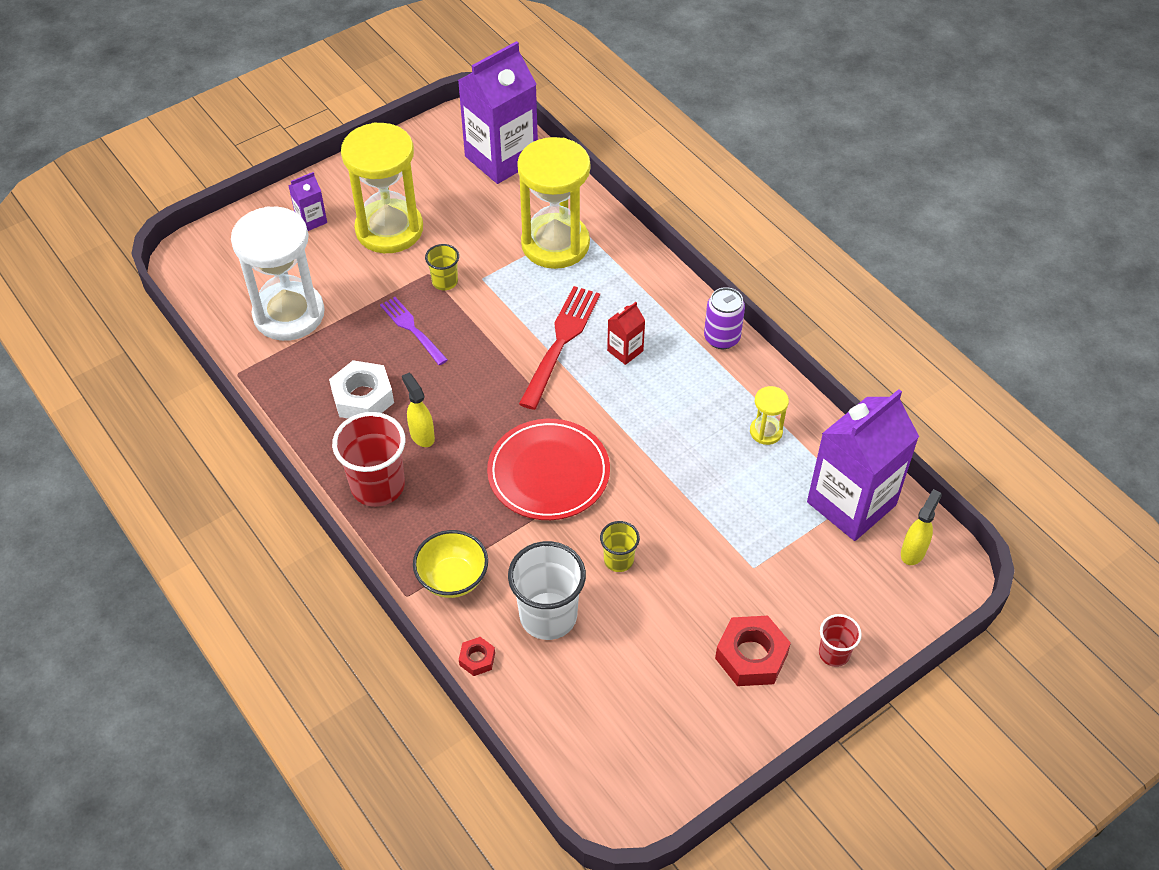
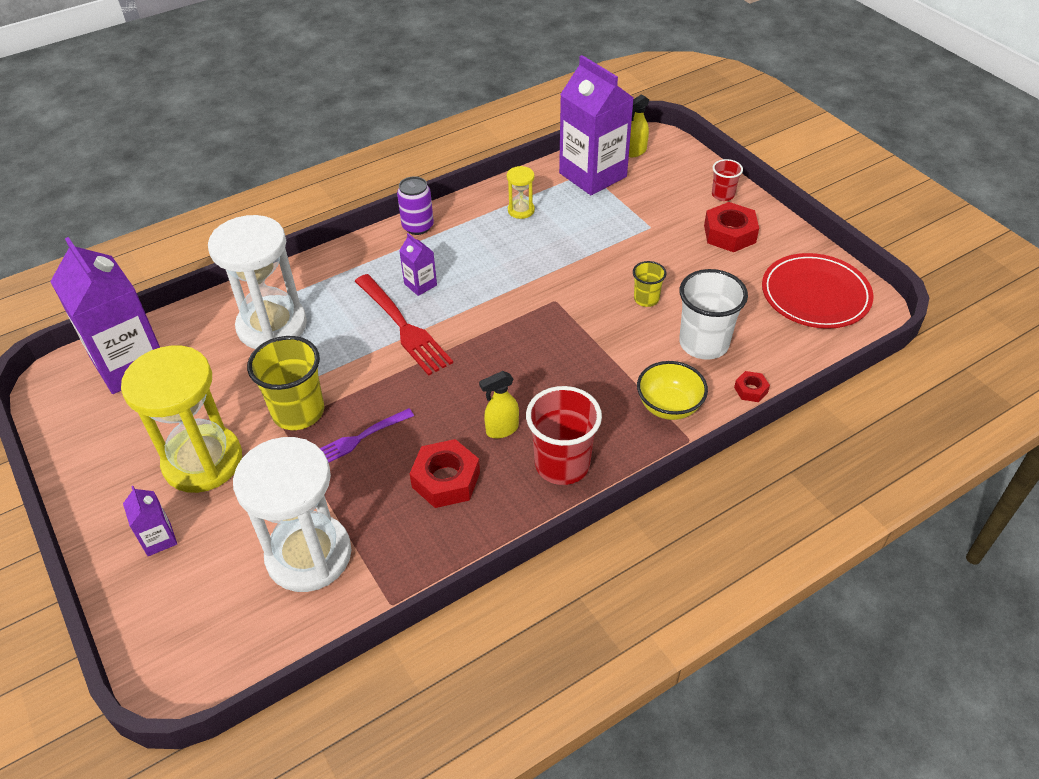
camera: 85 degrees left, 5 degrees down
white nut [329,360,394,418] -> red nut [410,439,480,508]
yellow cup [425,244,459,290] -> yellow cup [247,336,324,430], size x1.87
red plate [487,419,610,520] -> red plate moved to [762,253,873,329]
yellow hourglass [517,137,590,269] -> white hourglass [208,215,307,349]
red fork [519,286,600,410] -> red fork turned 150 degrees counterclockwise [355,274,453,376]
red carton [607,302,645,365] -> purple carton [399,233,437,296]
yellow spray bottle [901,489,942,565] -> yellow spray bottle turned 75 degrees counterclockwise [629,94,649,157]

